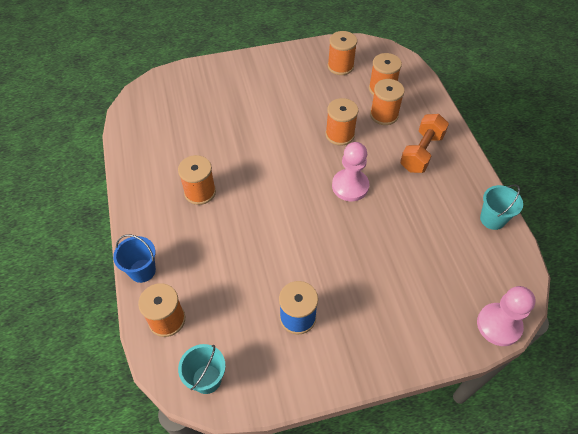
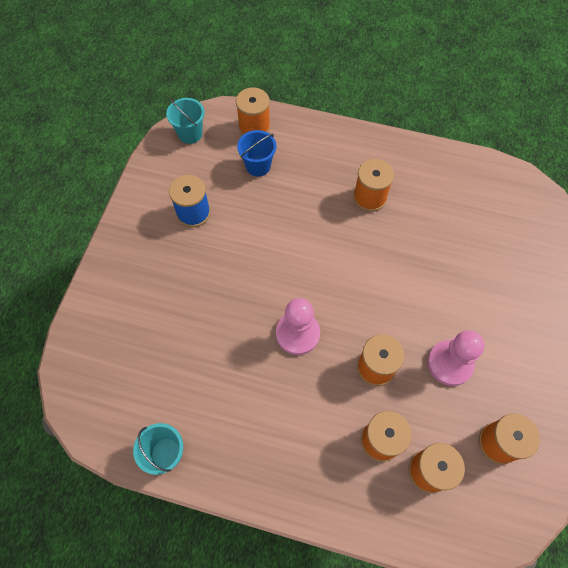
camera: 120 degrees right, 10 degrees up
blue bucket [113,234,156,283] -> blue bucket moved to [237,130,276,177]
orange dumbbell [400,114,449,173] -> none
pink pawn [477,286,536,346] -> pink pawn moved to [427,330,485,386]

